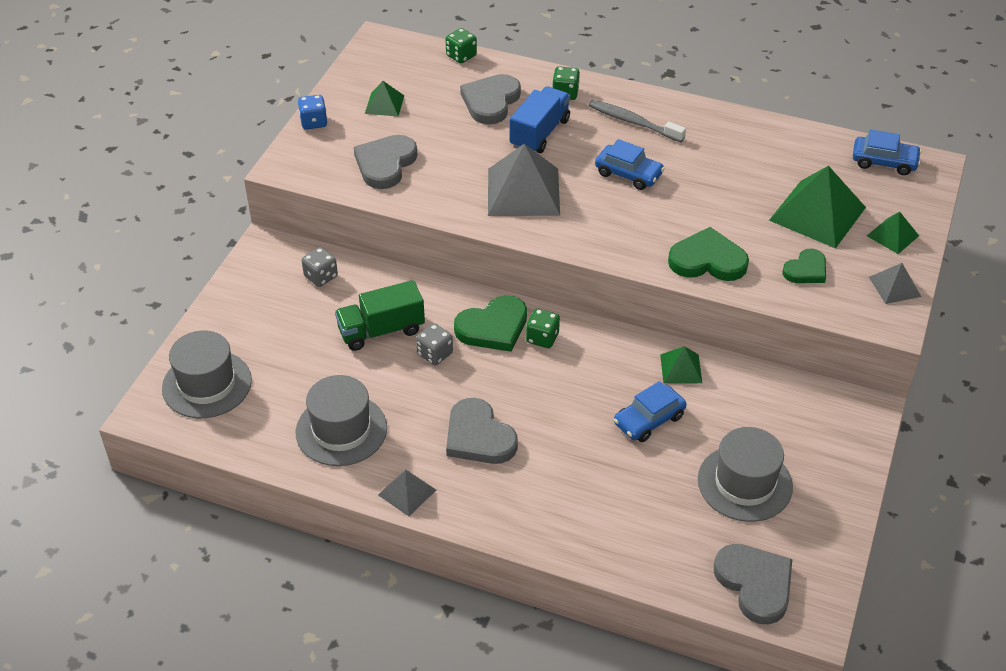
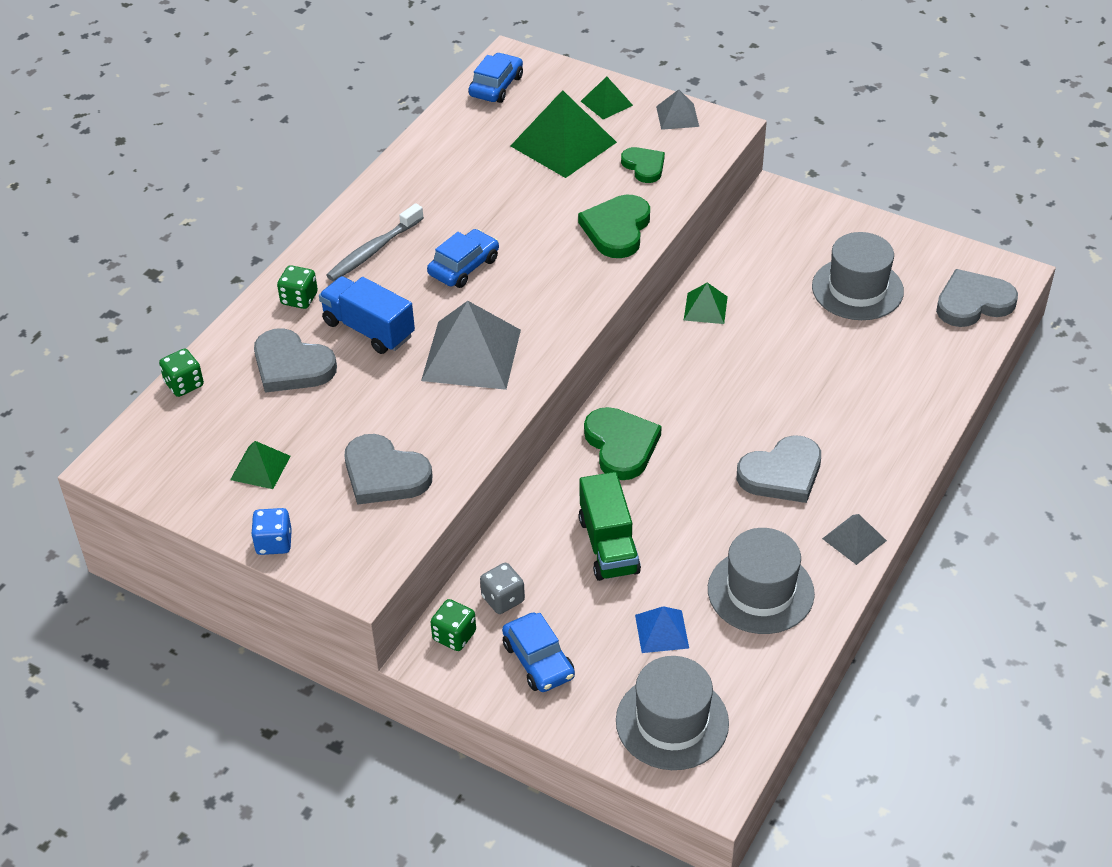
camera: 80 degrees left, 0 degrees up
grey dice [416,323,453,365] -> none
green dice [526,308,560,348] -> green dice moved to [431,599,476,651]
blue car [614,381,687,442] -> blue car moved to [502,612,575,692]
none -> blue pyramid [635,606,689,653]

